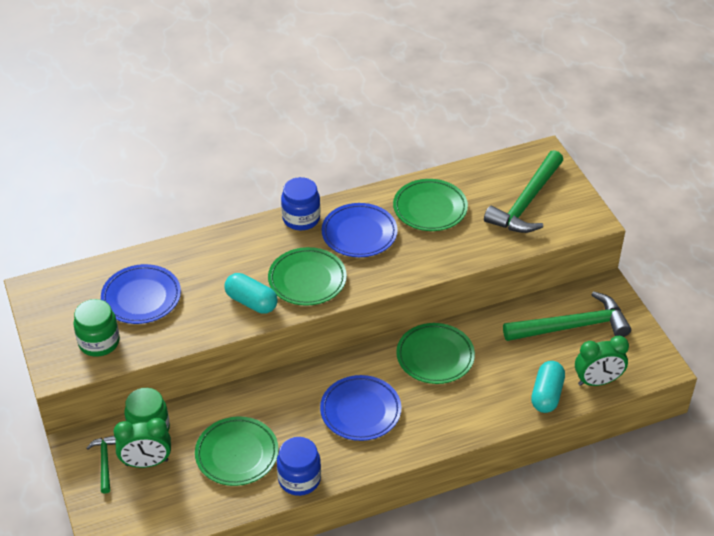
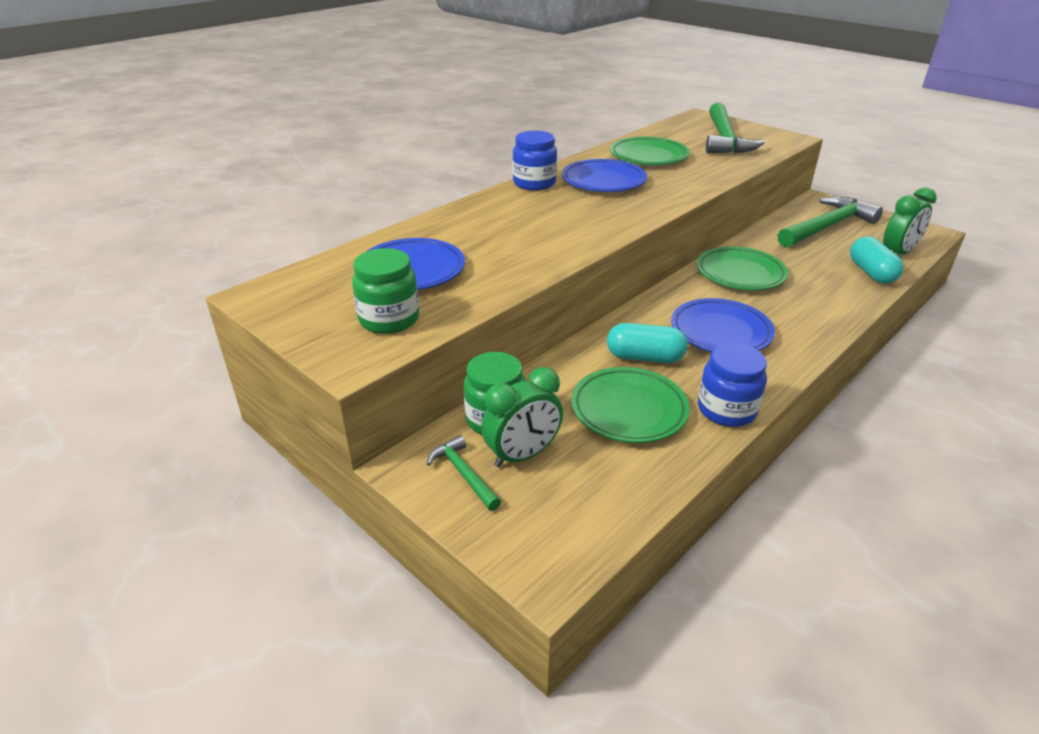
camera: 25 degrees left, 10 degrees down
turquoise capsule [224,273,278,314] -> turquoise capsule moved to [607,323,688,363]
green plate [268,247,347,306] -> none

